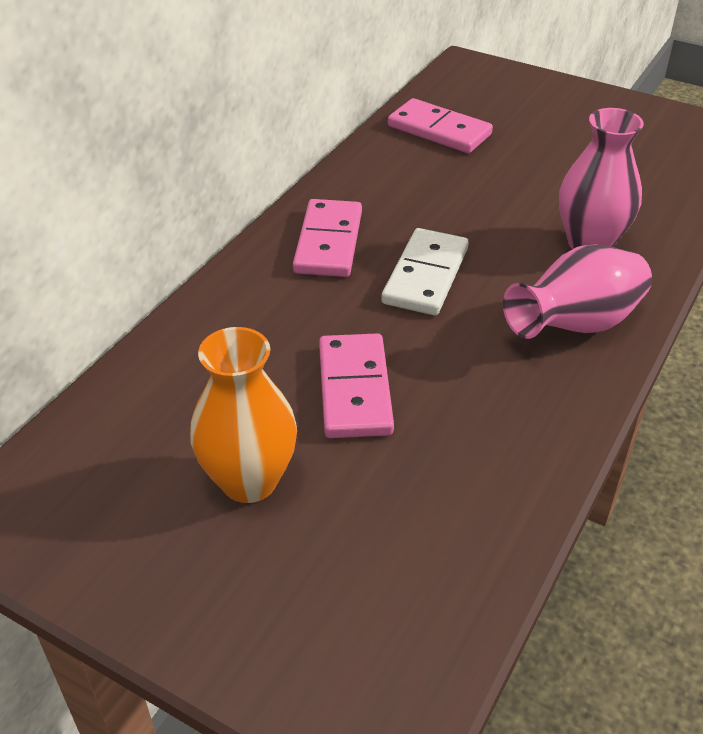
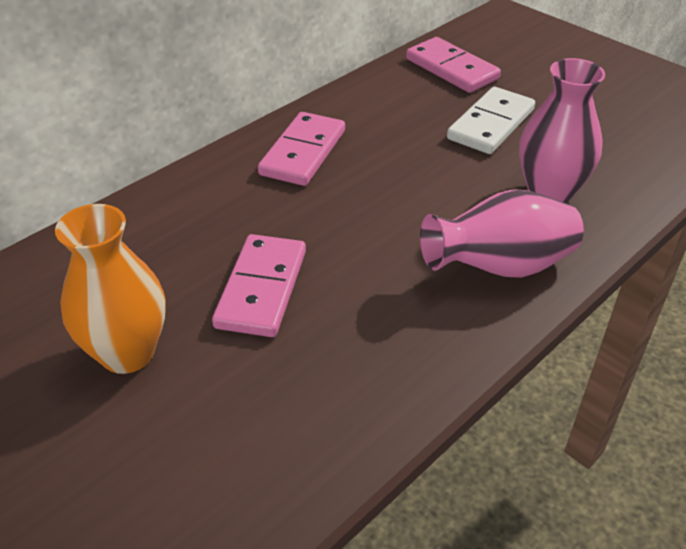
camera: 15 degrees right, 0 degrees up
white domino [381,228,469,315] -> white domino moved to [447,87,535,154]

